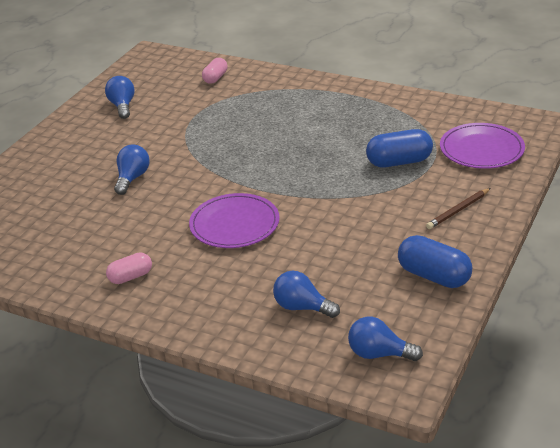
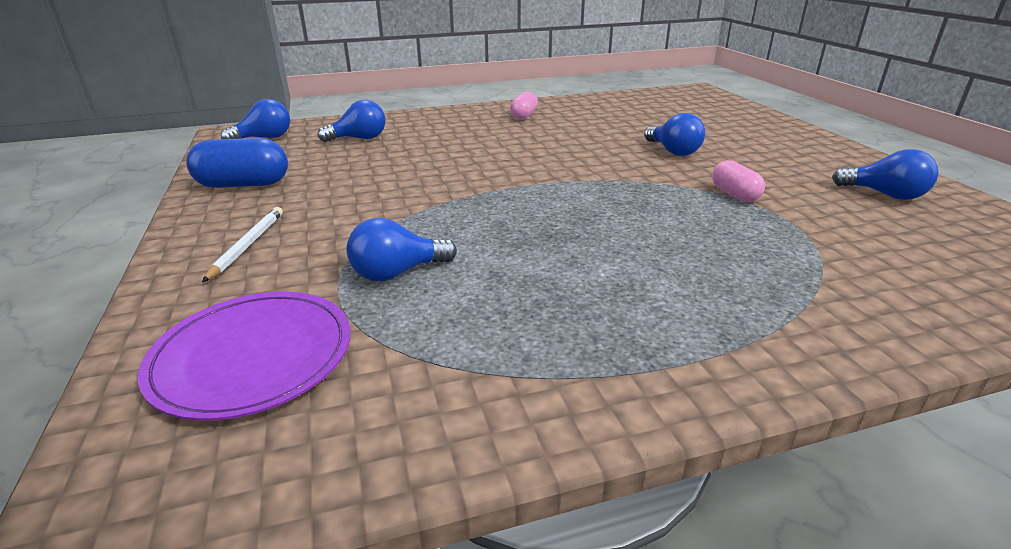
camera: 135 degrees right, 5 degrees down
purple plate [189,193,280,248] -> none
pink capsule [202,58,227,84] -> pink capsule moved to [712,160,765,202]
blue capsule [366,129,433,167] -> blue light bulb [346,218,457,281]
brown pencil [426,188,490,229] -> white pencil [202,207,283,282]

